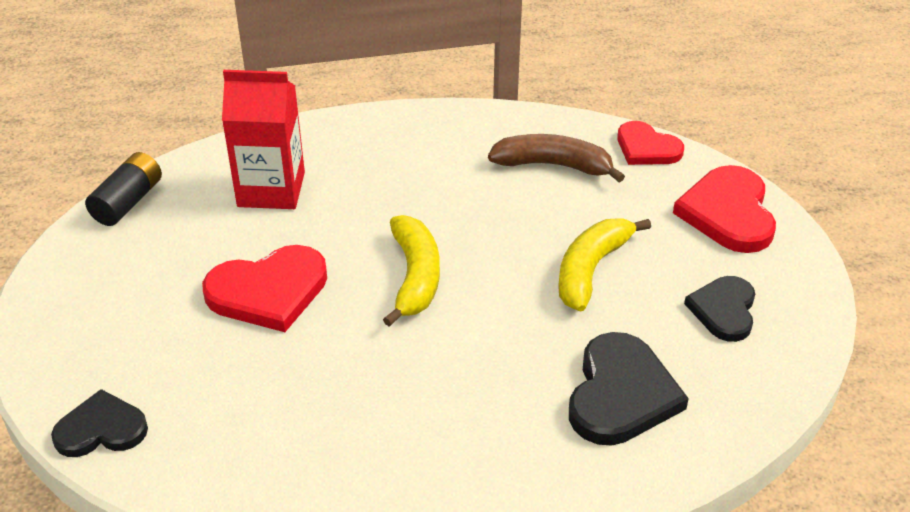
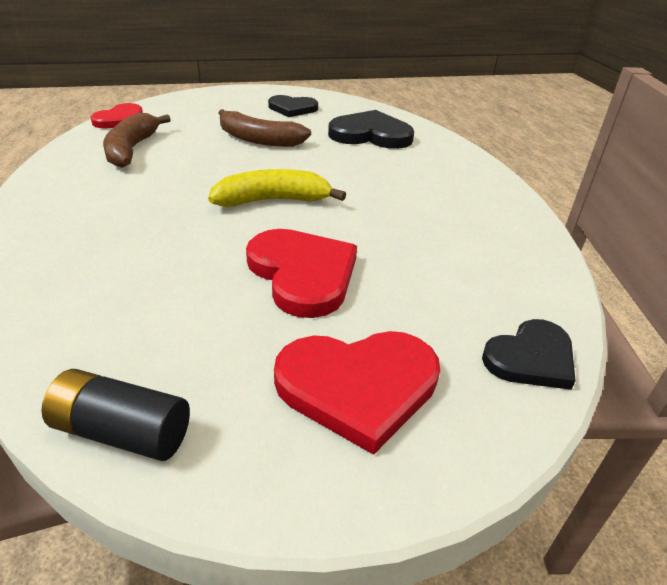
camera: 100 degrees left, 5 degrees down
black heart [51,389,148,457] -> black heart turned 105 degrees counterclockwise [482,319,576,390]
red carton [222,70,305,209] -> none
yellow banana [558,218,651,312] -> brown banana [219,109,311,147]
red heart [673,165,776,253] -> red heart moved to [274,331,440,455]

